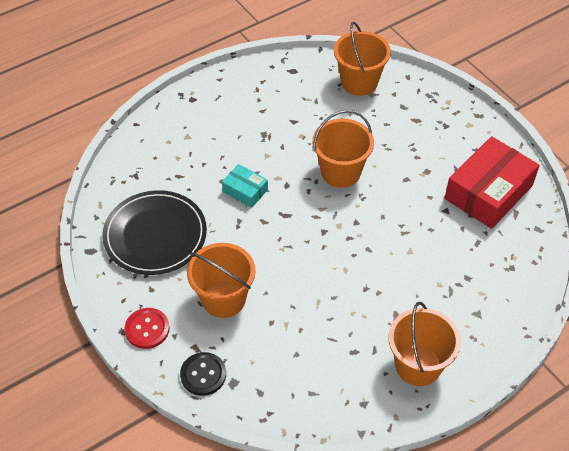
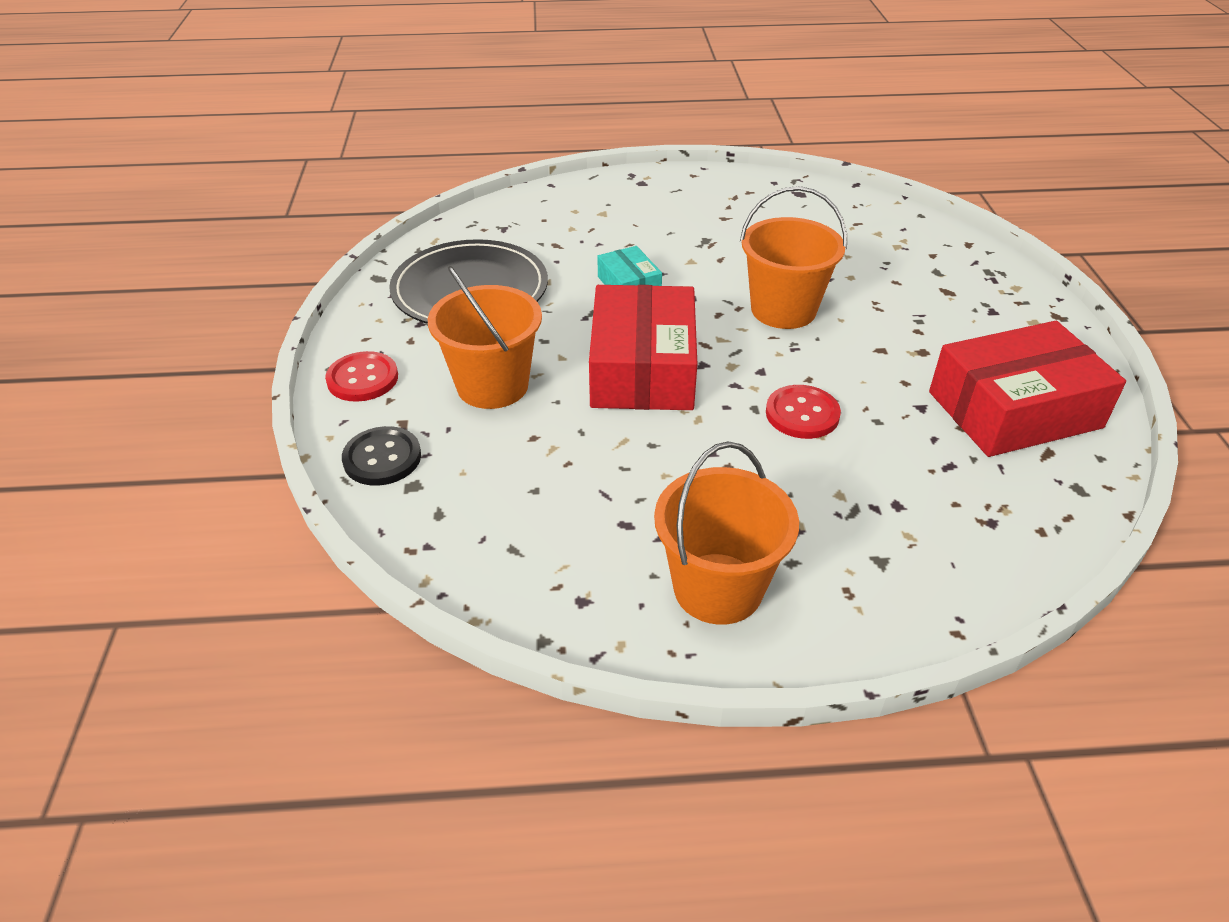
camera: 30 degrees right, 10 degrees down
orange bucket [334,22,391,96] -> none
none -> red box [589,285,698,410]
none -> red button [766,385,841,439]

